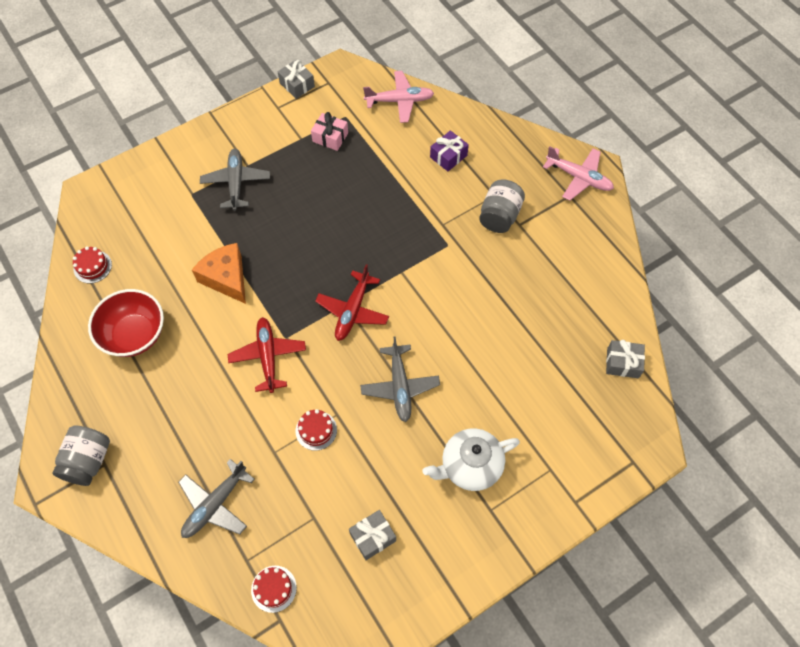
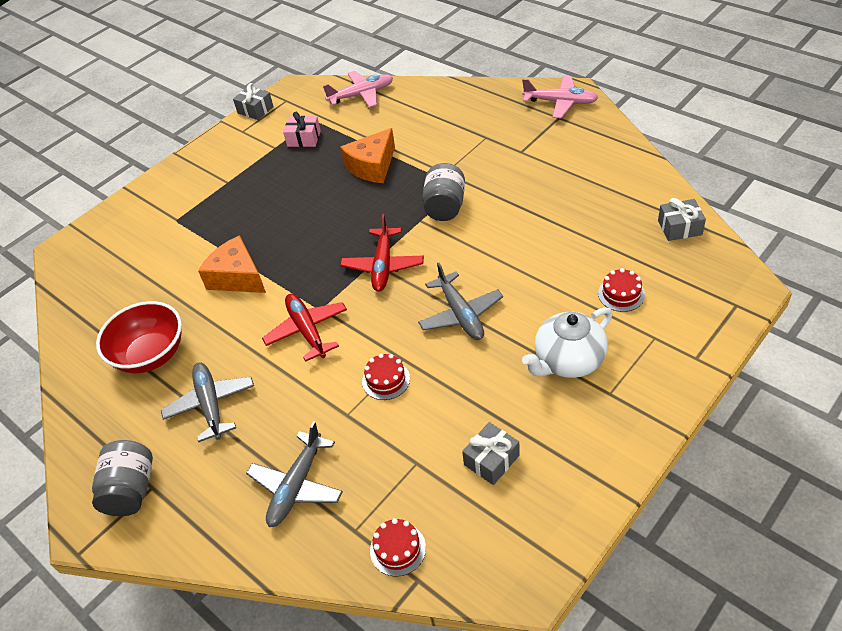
camera: 10 degrees left, 15 degrees down
red cake [73,246,112,283] -> red cake moved to [598,268,645,312]
grey plane [200,148,270,211] -> grey plane moved to [161,362,254,442]
purple gift [430,130,469,171] -> none
grey jar [479,180,525,233] -> grey jar moved to [423,163,465,221]
none -> orange cheese [340,128,395,183]

